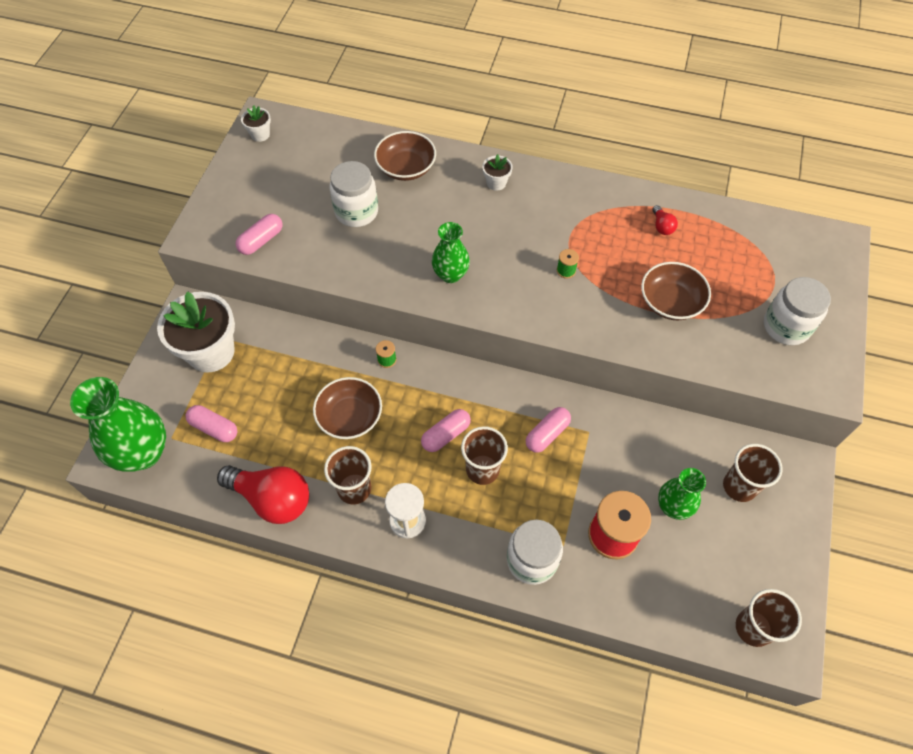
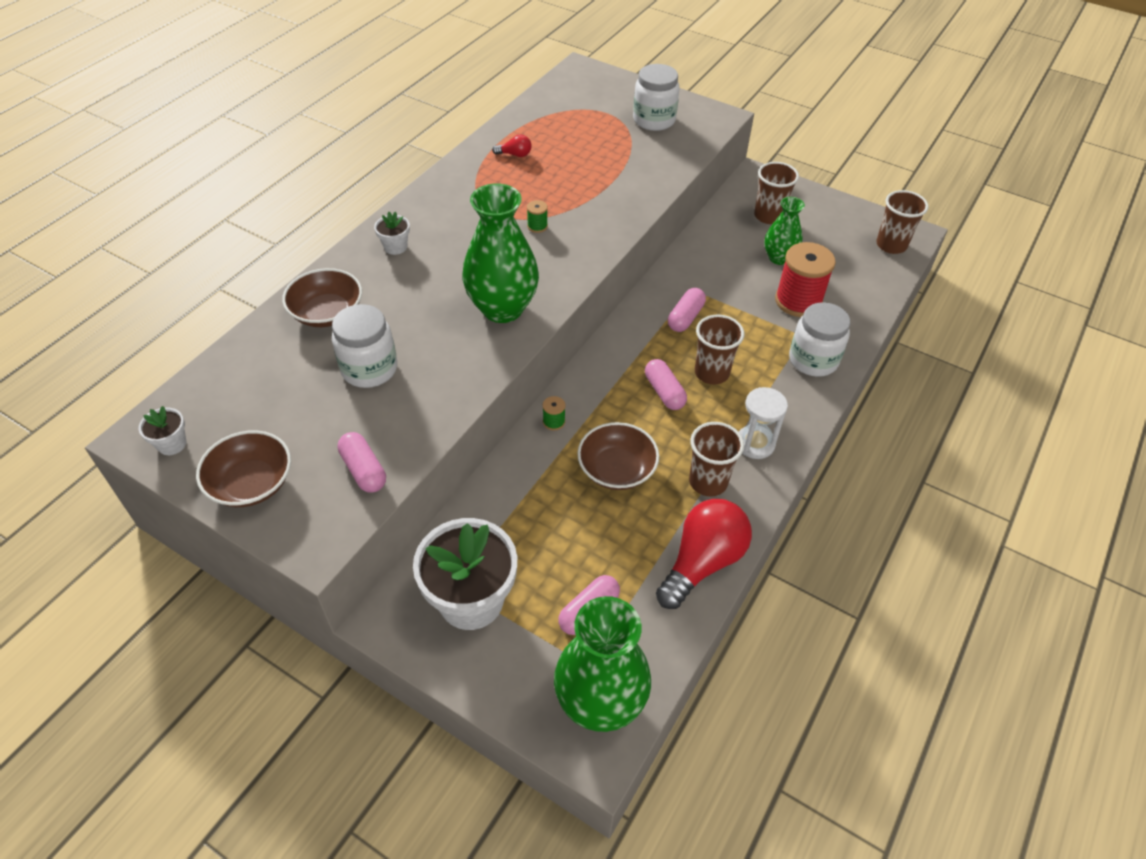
camera: 75 degrees left, 10 degrees down
green vase [432,222,470,283] -> green vase [462,183,539,323], size x1.72
pink capsule [526,407,571,453] -> pink capsule turned 60 degrees clockwise [668,288,706,332]
brown bowl [641,262,711,320] -> brown bowl moved to [196,430,291,507]

